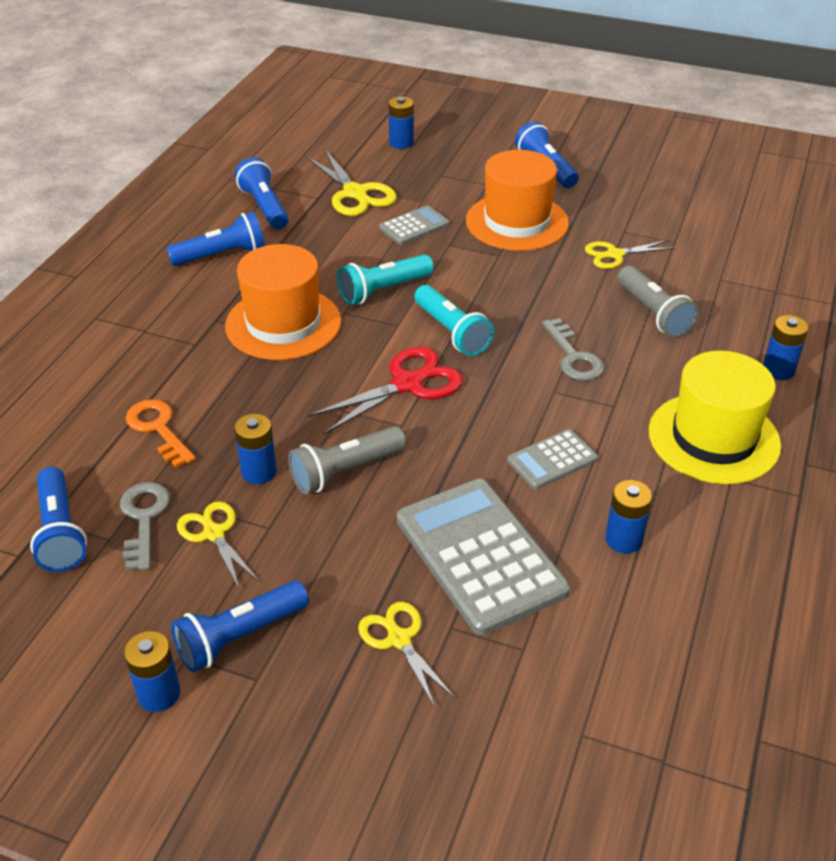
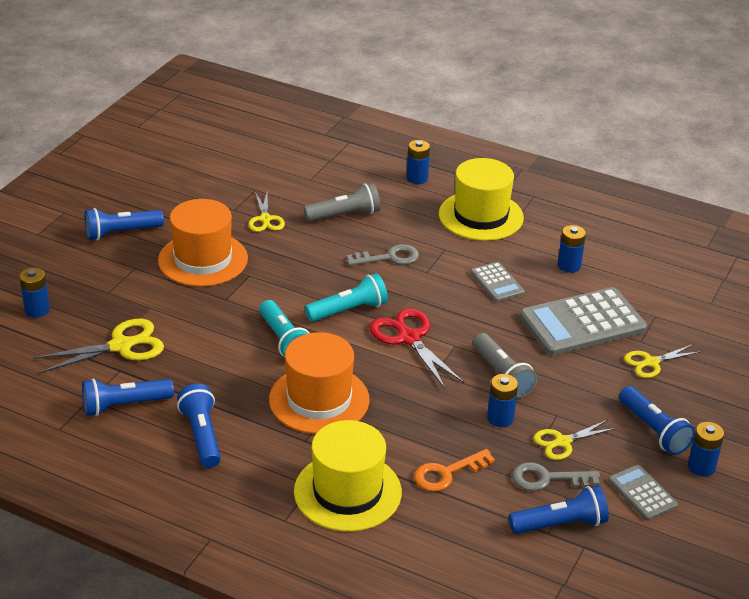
camera: 85 degrees left, 5 degrees down
grey calculator [379,205,449,245] -> grey calculator moved to [608,465,678,520]
none -> yellow hat [294,420,402,532]

